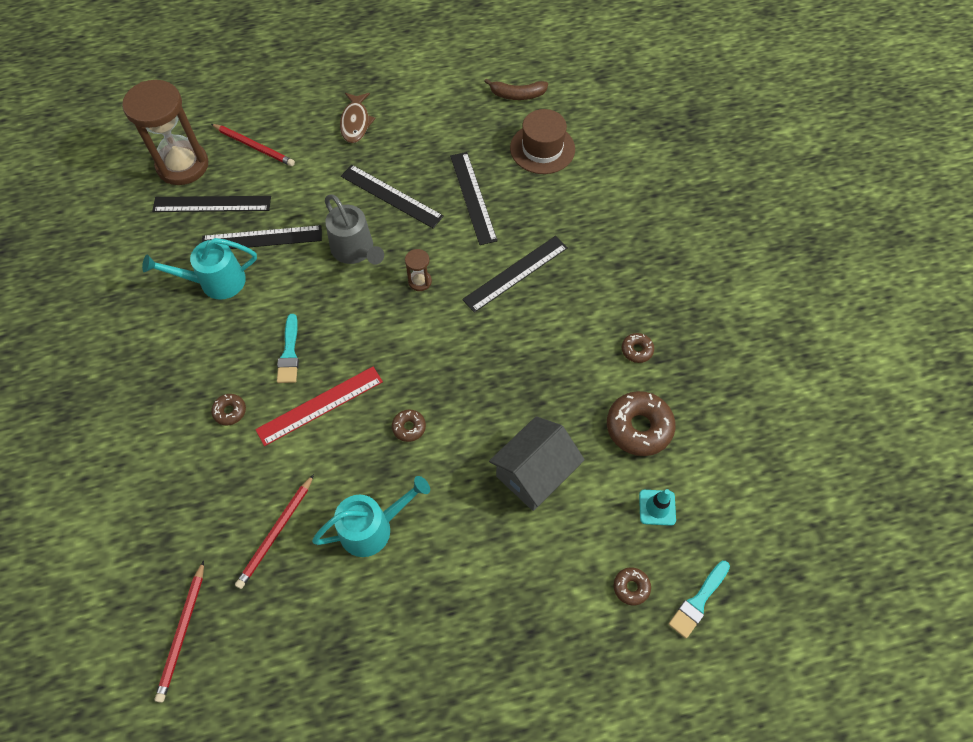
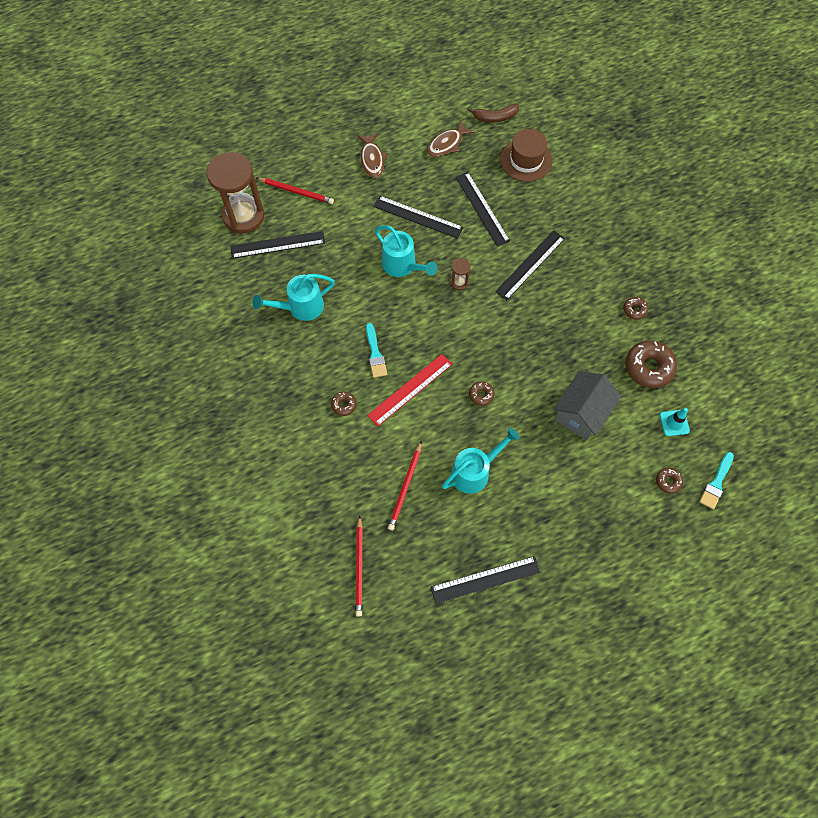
camera: 10 degrees left, 5 degrees up
black ruler [202,225,322,249] -> black ruler moved to [431,556,540,604]
grey watering can [325,195,384,265] -> turquoise watering can [375,225,437,277]
none -> brown fish [427,121,475,157]

